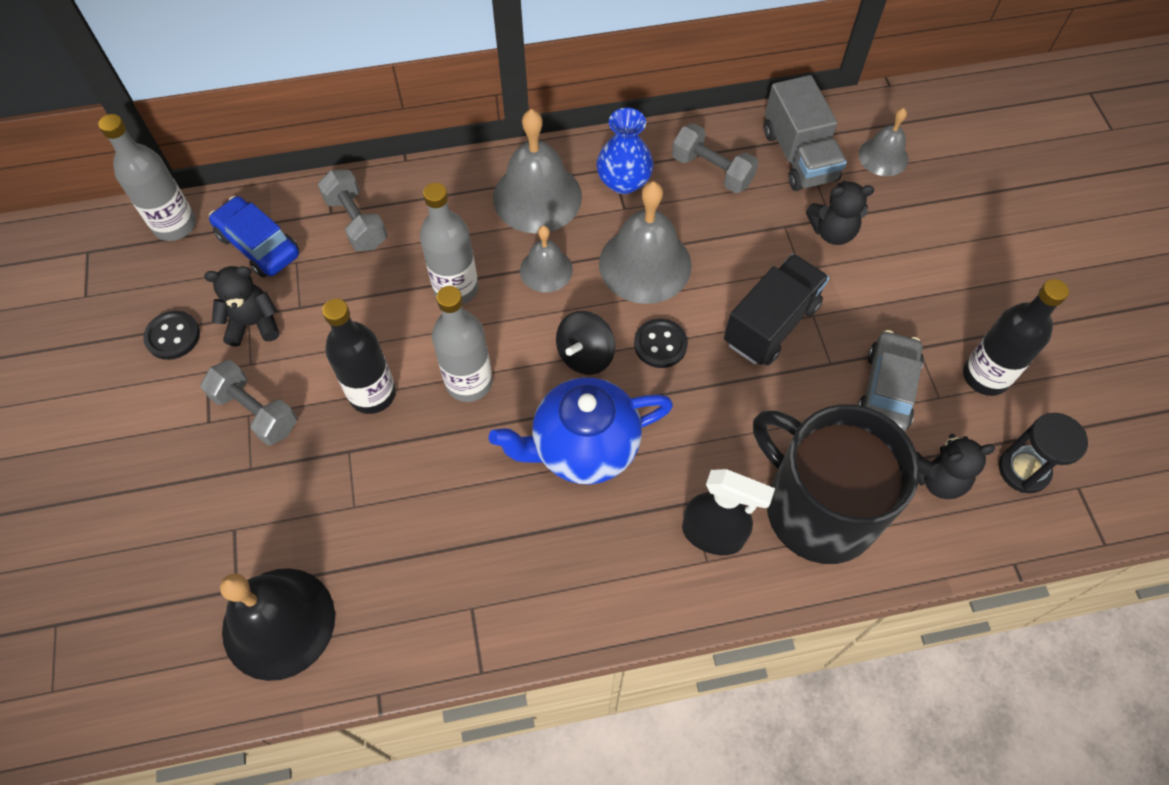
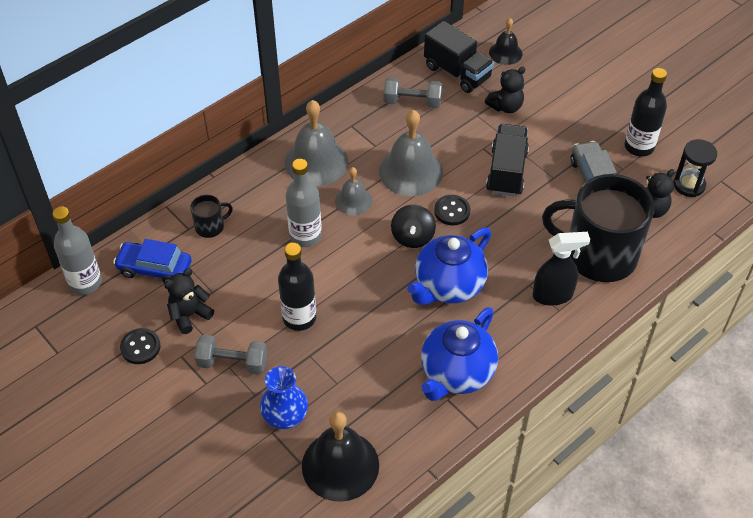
camera: 30 degrees left, 10 degrees down
grey dumbbell [318,170,387,251] -> black mug [190,195,233,238]
grey bottle [432,286,493,402] -> none
blue vase [596,108,653,194] -> blue vase moved to [260,366,308,429]
grey truck [764,75,847,191] -> black truck [424,21,494,93]
grey bell [859,108,908,176] -> black bell [489,18,522,65]
none -> blue teapot [421,307,498,401]

